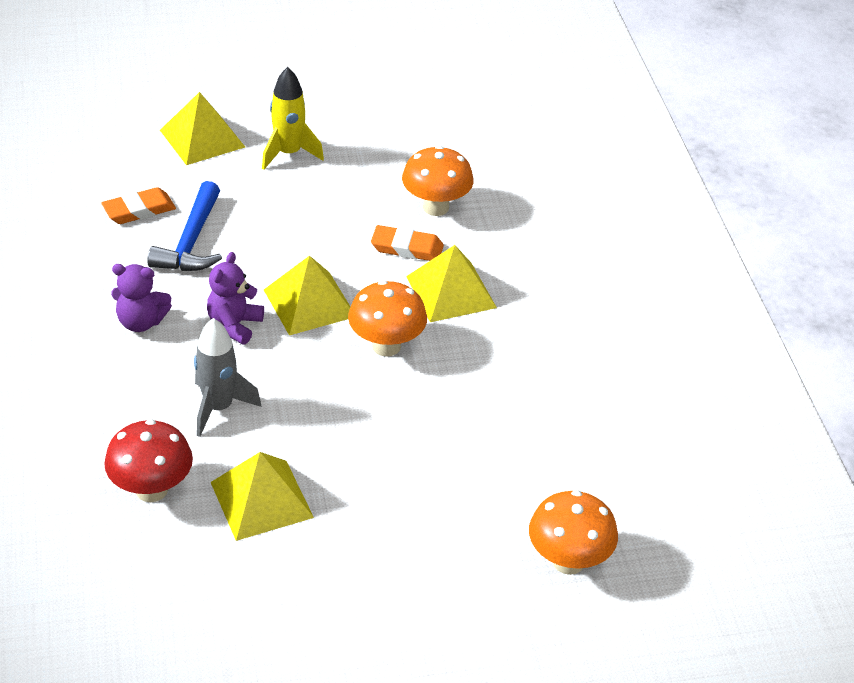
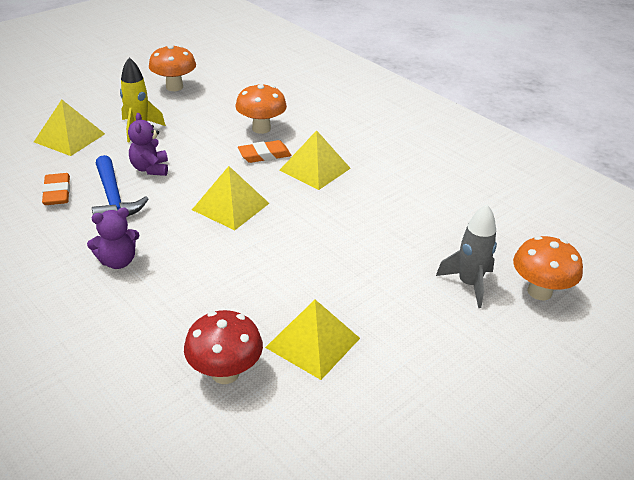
camera: 30 degrees left, 5 degrees down
orange eraser [101,187,176,224] -> orange eraser turned 45 degrees counterclockwise [42,173,70,205]
grey rocket [194,318,261,437] -> grey rocket moved to [436,204,497,308]
purple teddy bear [207,252,264,345] -> purple teddy bear moved to [128,113,168,176]
orange mushroom [348,280,427,357] -> orange mushroom moved to [149,45,196,91]

